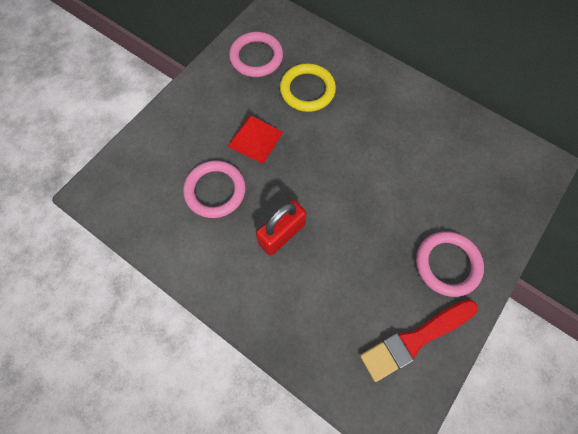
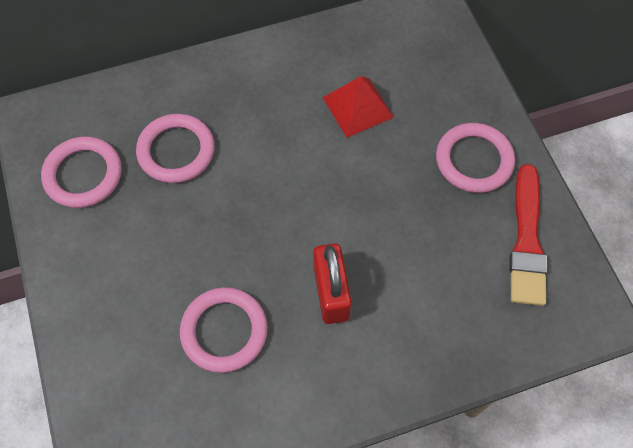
camera: 55 degrees left, 5 degrees down
red pyramid [227,116,283,164] -> red pyramid moved to [323,76,394,138]
yellow ring [280,63,336,112] -> pink ring [136,114,215,183]

